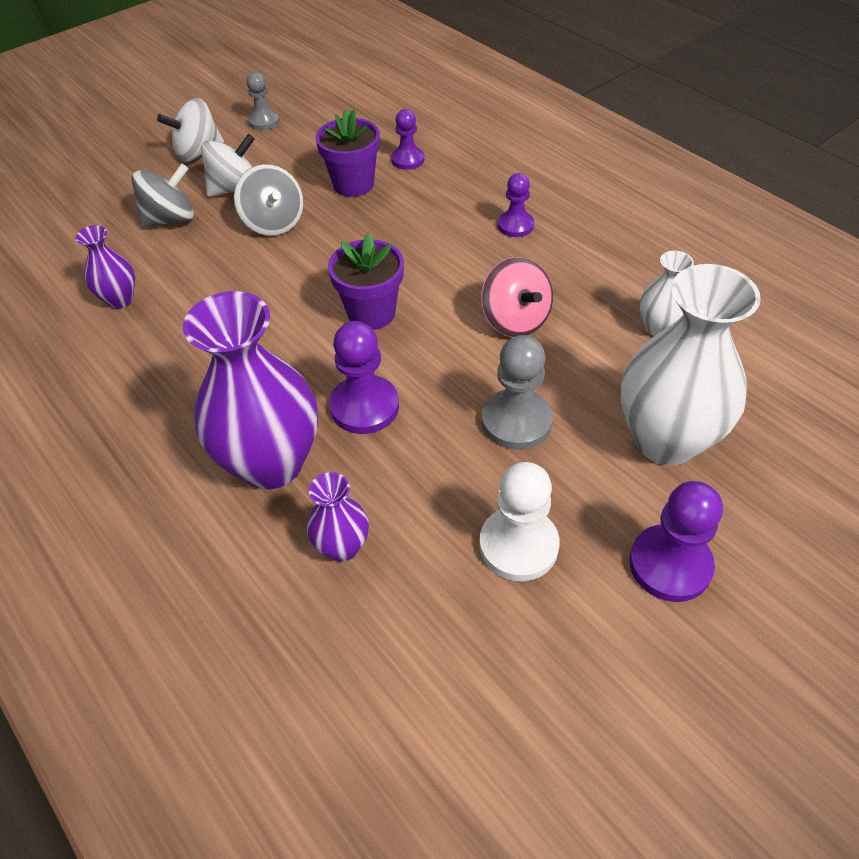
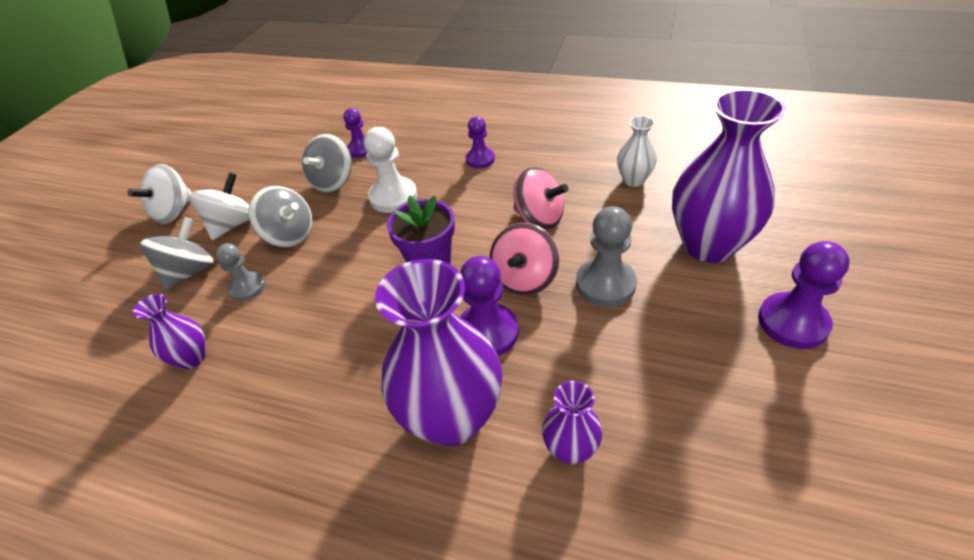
camera: 30 degrees left, 5 degrees down
grey pawn [246,72,280,130] -> grey pawn moved to [216,243,265,301]
purple flower pot [316,109,380,197] -> grey spinning top [302,134,352,193]
white pawn [479,462,560,581] -> white pawn moved to [364,127,417,213]
white vase [621,264,761,465] -> purple vase [672,89,786,263]
none -> pink spinning top [489,223,560,296]

